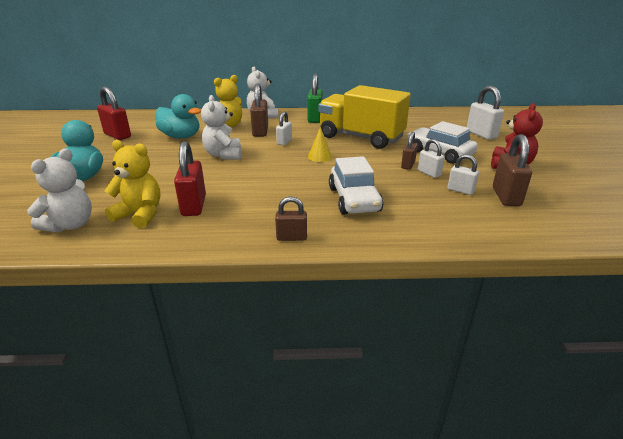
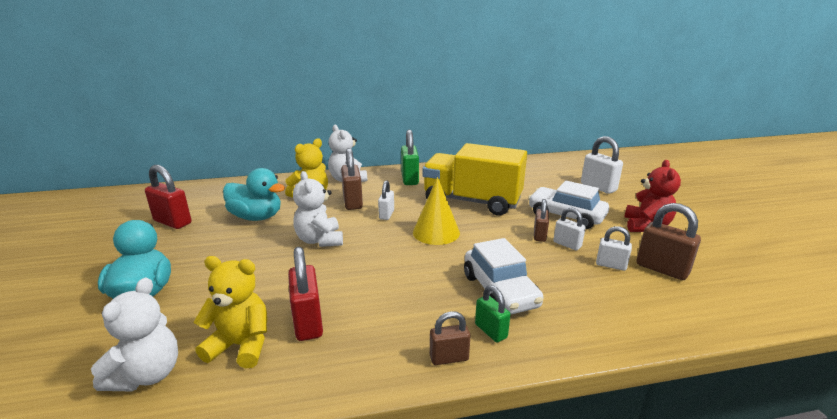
camera: 10 degrees left, 5 degrees down
yellow cone [308,127,332,162] -> yellow cone [413,177,460,245], size x1.63
brown padlock [493,134,532,206] -> brown padlock turned 45 degrees counterclockwise [637,203,701,280]
none -> green padlock [475,285,510,343]

